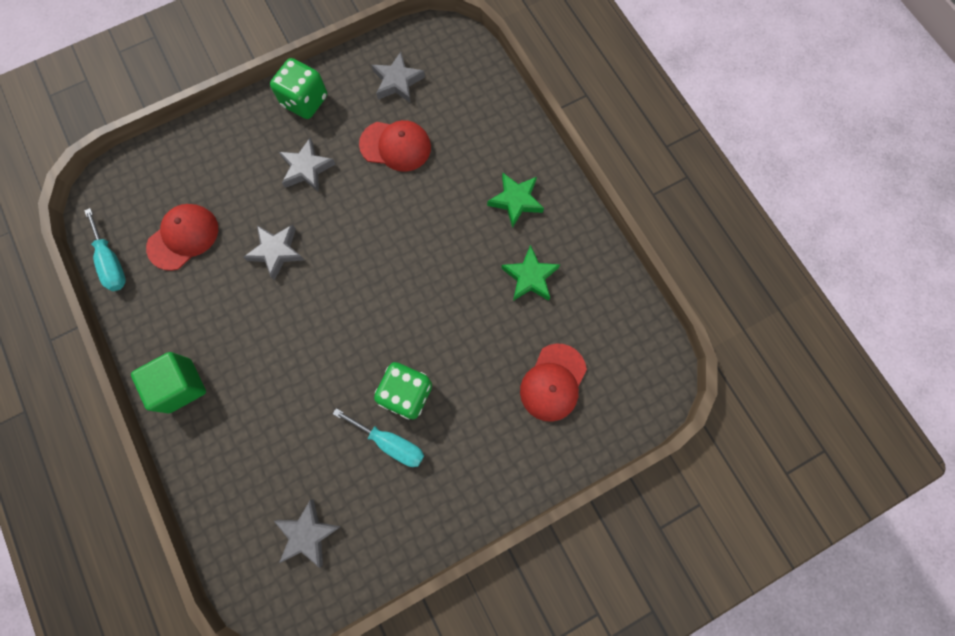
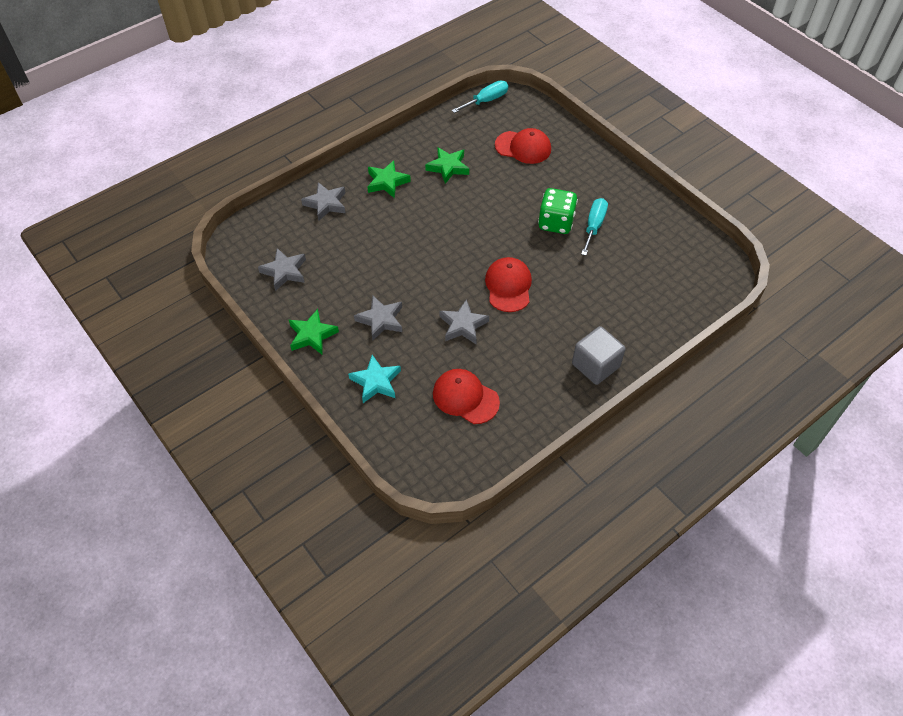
camera: 100 degrees left, 20 degrees down
turquoise screwdriver [84,208,126,291] -> turquoise screwdriver moved to [451,81,508,113]
green cube [131,352,206,413] -> grey cube [572,326,626,385]
green dice [270,58,327,119] -> green star [289,309,339,354]
grey star [274,499,340,568] -> grey star moved to [301,182,346,221]
red cap [359,120,431,172] -> red cap moved to [485,257,532,312]
none -> turquoise star [348,355,401,403]

